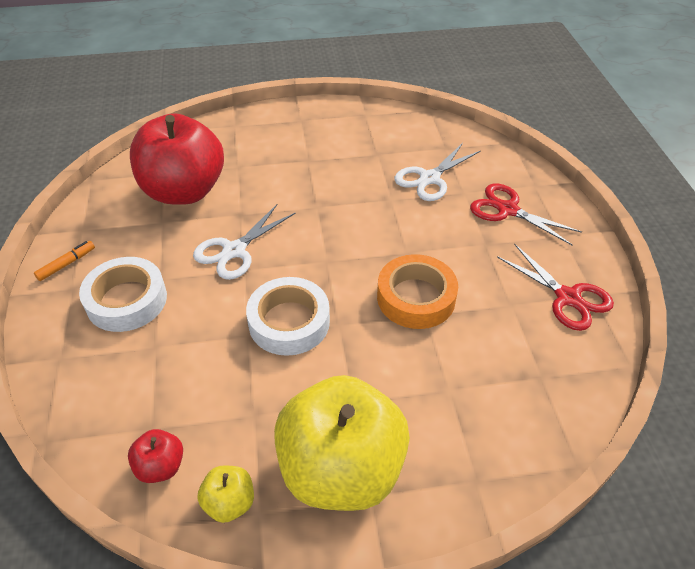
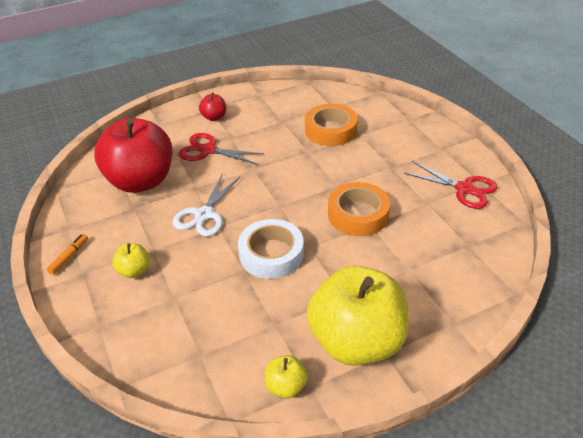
camera: 15 degrees left, 5 degrees down
white tape [79,257,167,332] -> yellow apple [112,243,150,278]
red apple [128,429,183,483] -> red apple moved to [199,93,226,121]
white scissors [394,143,481,201] -> orange tape [305,104,357,146]
red scissors [470,183,582,245] -> red scissors moved to [179,133,264,165]

